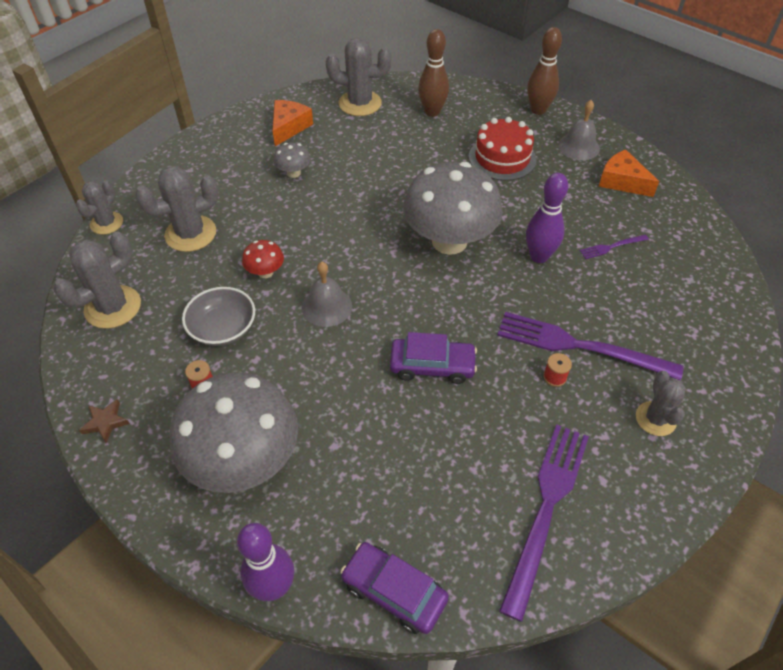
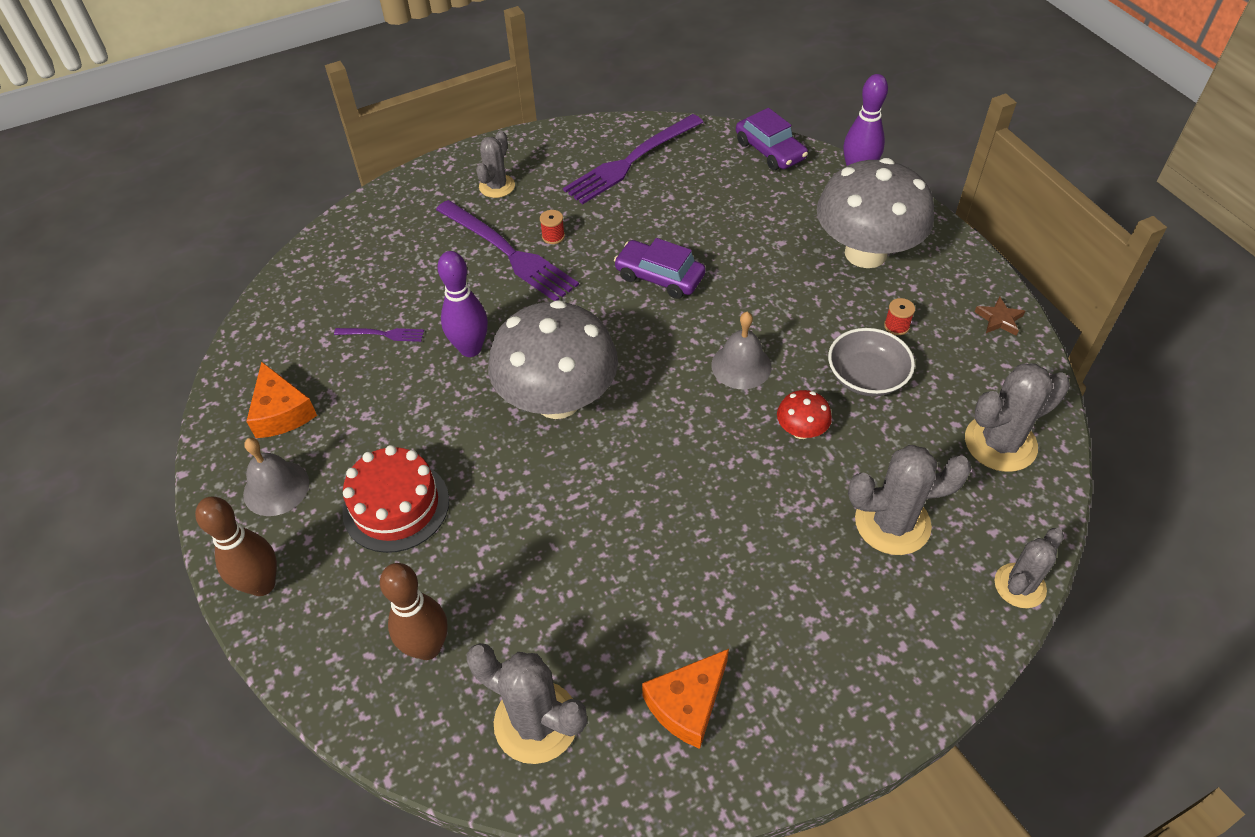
camera: 155 degrees left, 0 degrees up
grey mushroom [274,143,311,178] -> none

